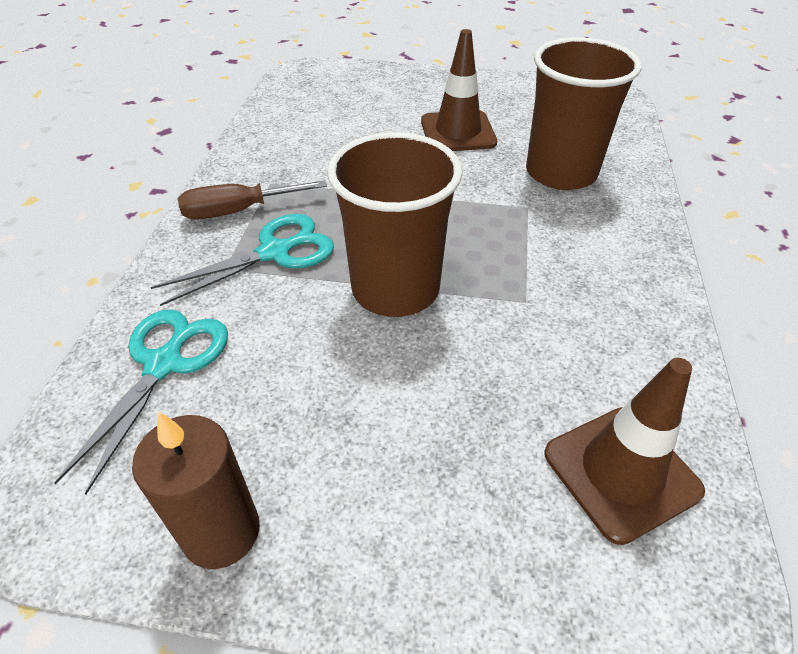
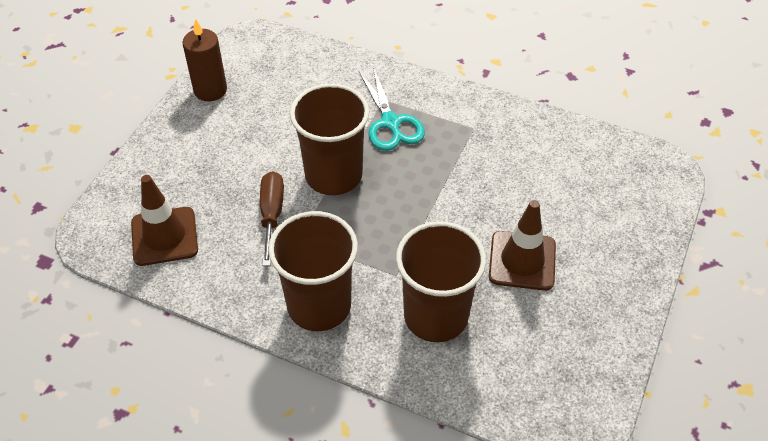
camera: 105 degrees right, 5 degrees up
turquoise scissors [54,309,228,494] -> none
brown screwdriver [178,180,327,220] -> brown screwdriver moved to [260,171,284,266]
none -> brown cup [268,211,358,331]

